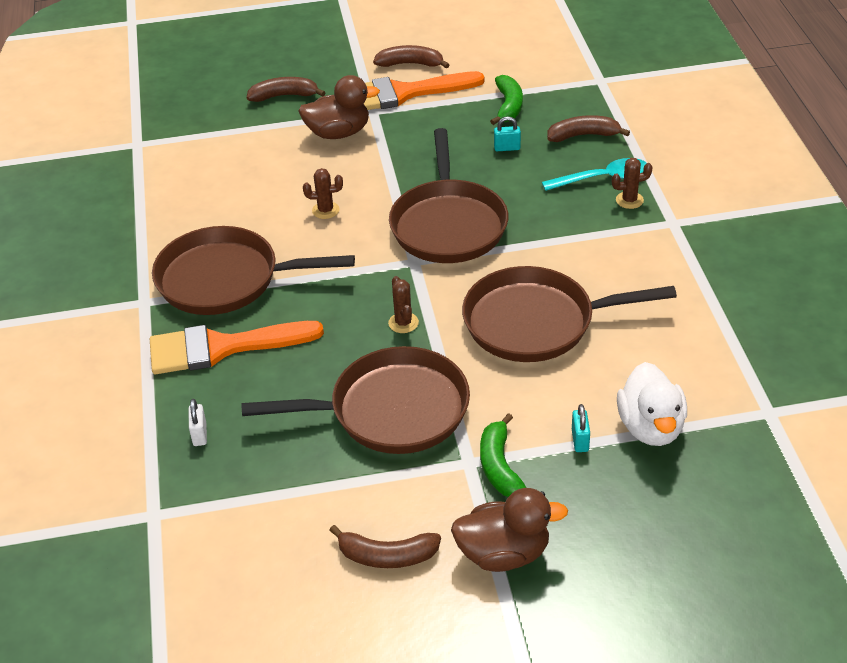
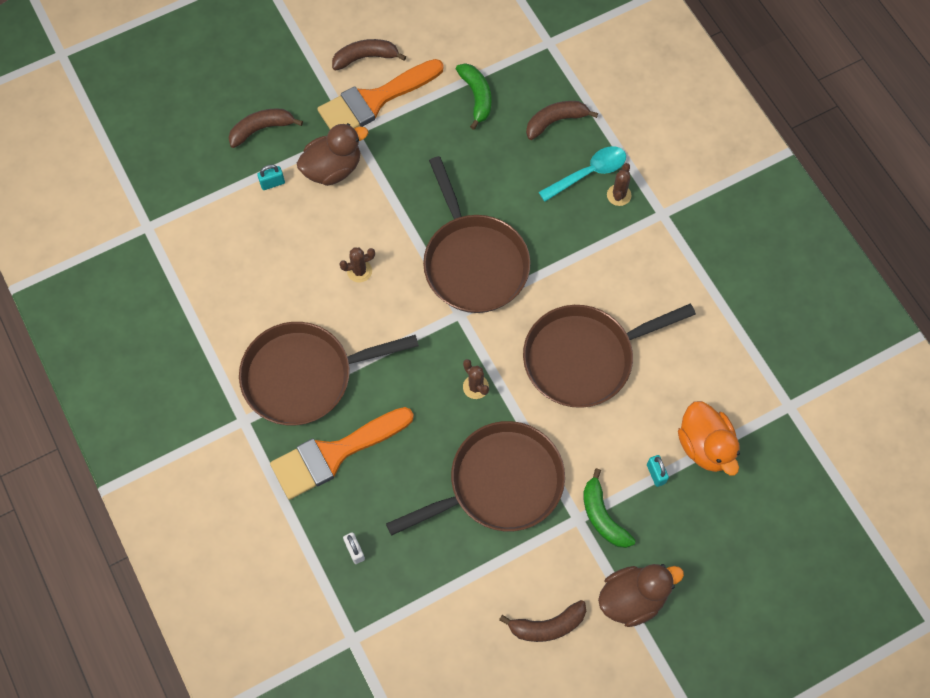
camera: 20 degrees left, 25 degrees up
turquoise padlock [494,116,521,151] -> turquoise padlock moved to [257,165,285,190]
brown cactus [612,158,653,209] -> brown cactus turned 45 degrees counterclockwise [607,163,631,206]
white duck [617,362,687,446] -> orange duck [678,401,740,476]

